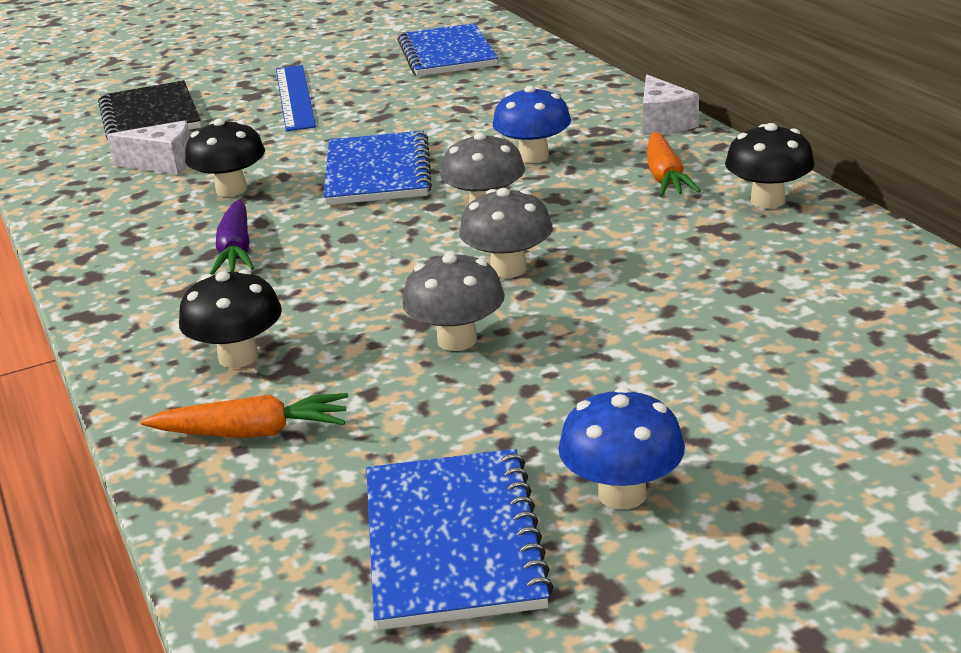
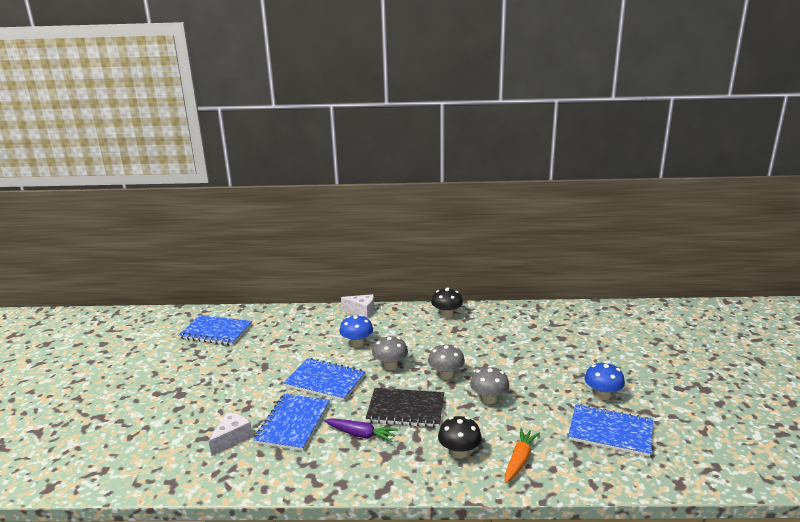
camera: 65 degrees left, 5 degrees down
black notebook [98,80,201,139] -> black notebook moved to [366,388,444,428]
black mushroom [185,119,265,197] -> blue notebook [253,394,330,451]
blue ruler [276,65,316,131] -> none
orange carrot [647,132,701,196] -> none

